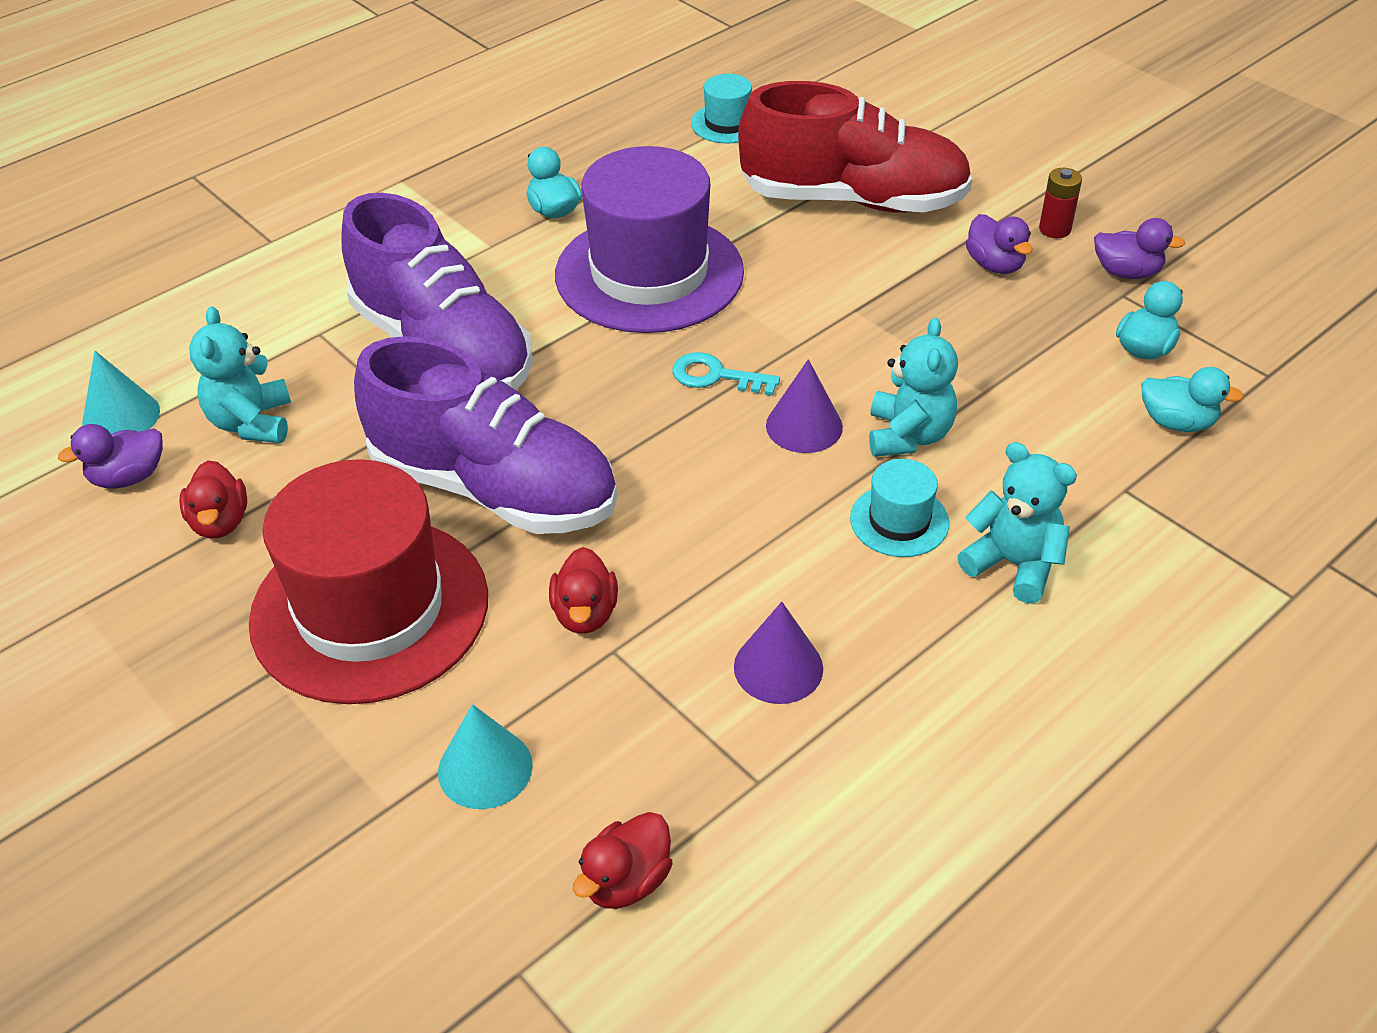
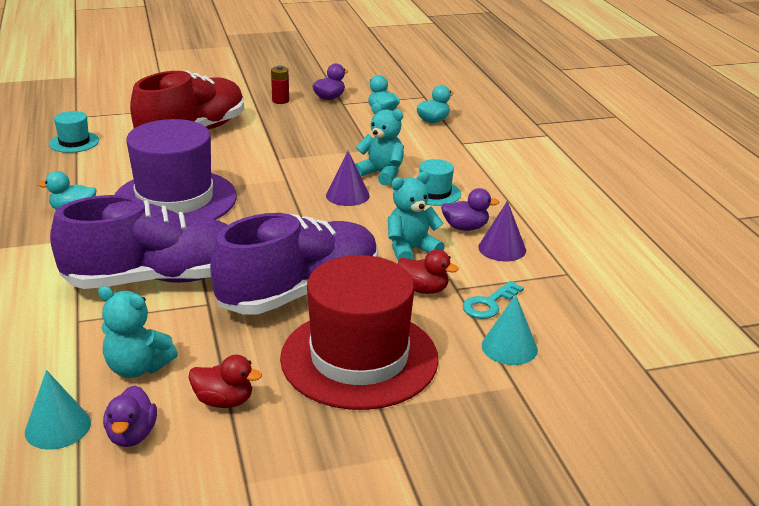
camera: 65 degrees left, 15 degrees down
red duck [573,812,673,909] -> none
turquoise key [672,352,780,396] -> turquoise key moved to [463,281,524,319]
turquoise teddy bear [957,442,1077,604] -> turquoise teddy bear moved to [388,172,445,260]
purple duck [966,214,1032,274] -> purple duck moved to [441,188,499,231]

